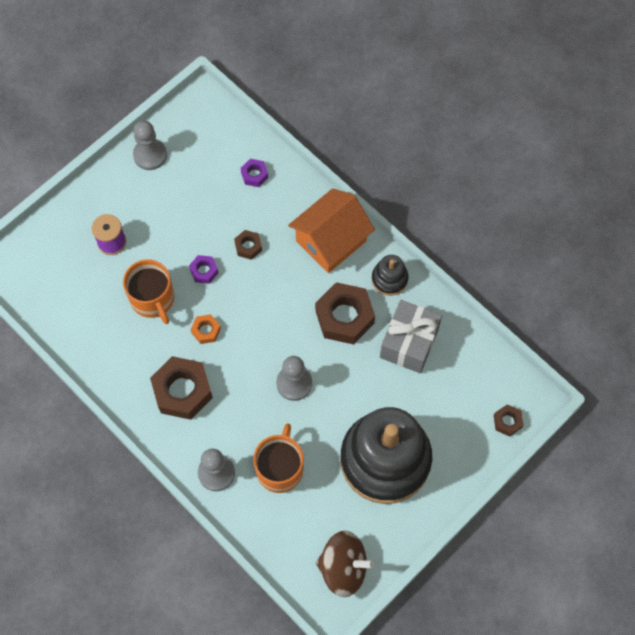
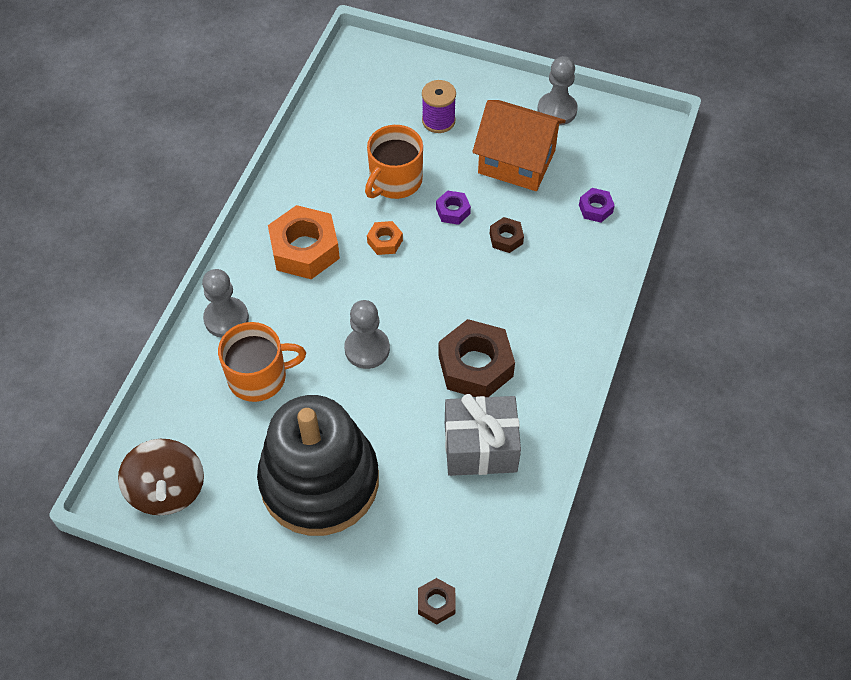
camera: 65 degrees right, 10 degrees down
brown nut [150,356,213,420] -> orange nut [268,205,340,279]
orange house [288,188,375,273] -> orange house moved to [472,100,566,191]
black stacking toy [372,255,408,296] -> none

